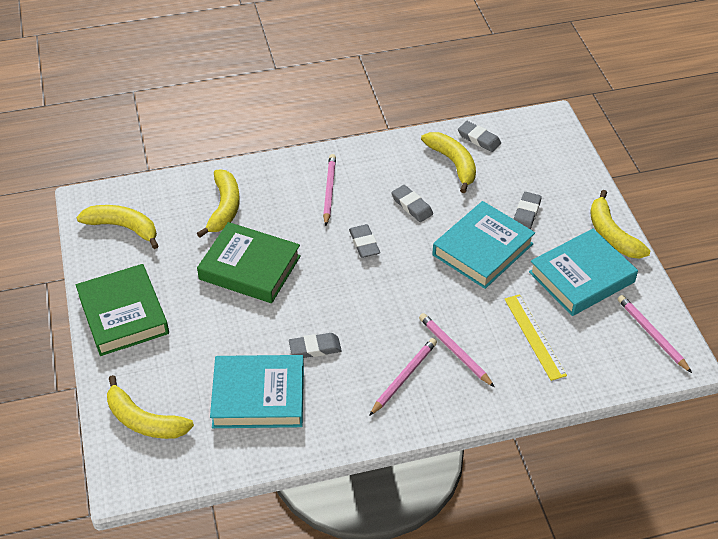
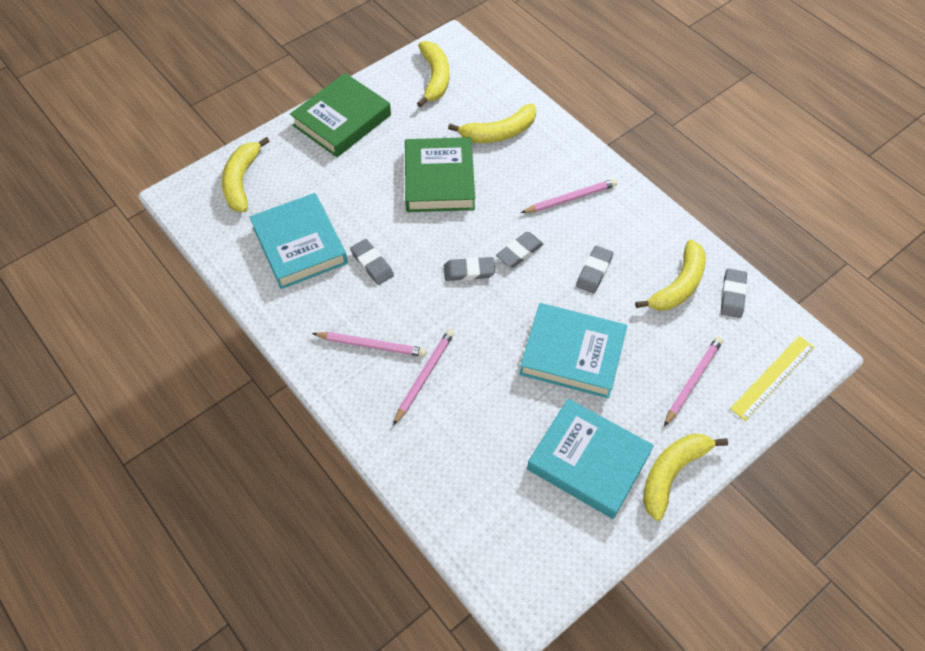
camera: 65 degrees right, 10 degrees up
yellow ruler [504,294,567,381] -> yellow ruler moved to [730,336,814,421]
grey eraser [514,192,542,229] -> grey eraser moved to [444,257,495,281]
pink pencil [618,295,692,373] -> pink pencil moved to [664,336,723,426]

